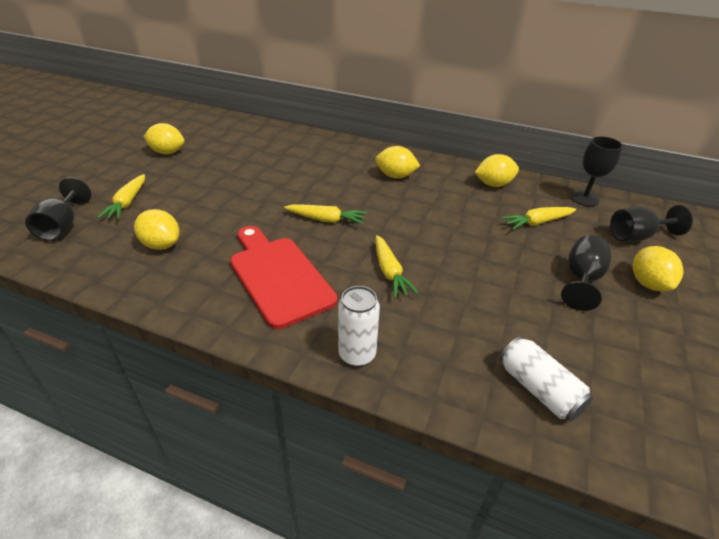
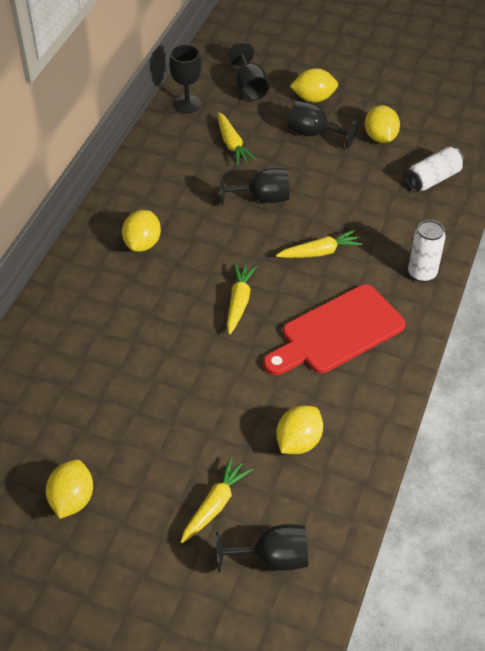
camera: 90 degrees left, 10 degrees up
yellow carrot [97,174,145,219] -> yellow carrot turned 60 degrees counterclockwise [181,457,253,543]
yellow lemon [475,154,519,187] -> yellow lemon moved to [365,105,400,143]
none -> black goblet [219,168,290,205]

